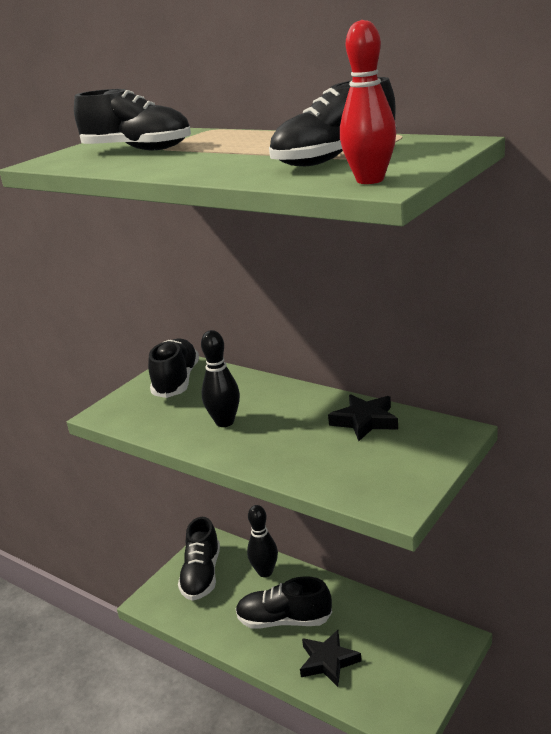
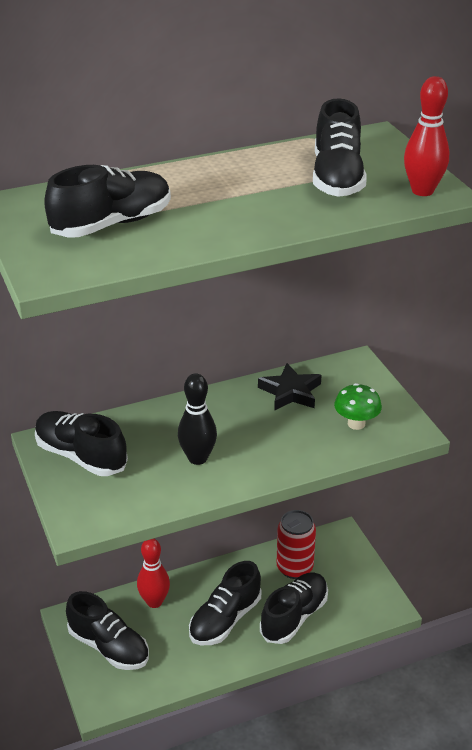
camera: 60 degrees left, 10 degrees up
black bowling pin [247,505,278,577] -> red bowling pin [137,539,170,608]
black star [300,630,362,687] -> black shoe [260,572,328,644]
none -> red can [277,510,316,579]
none -> green mushroom [334,383,382,430]

